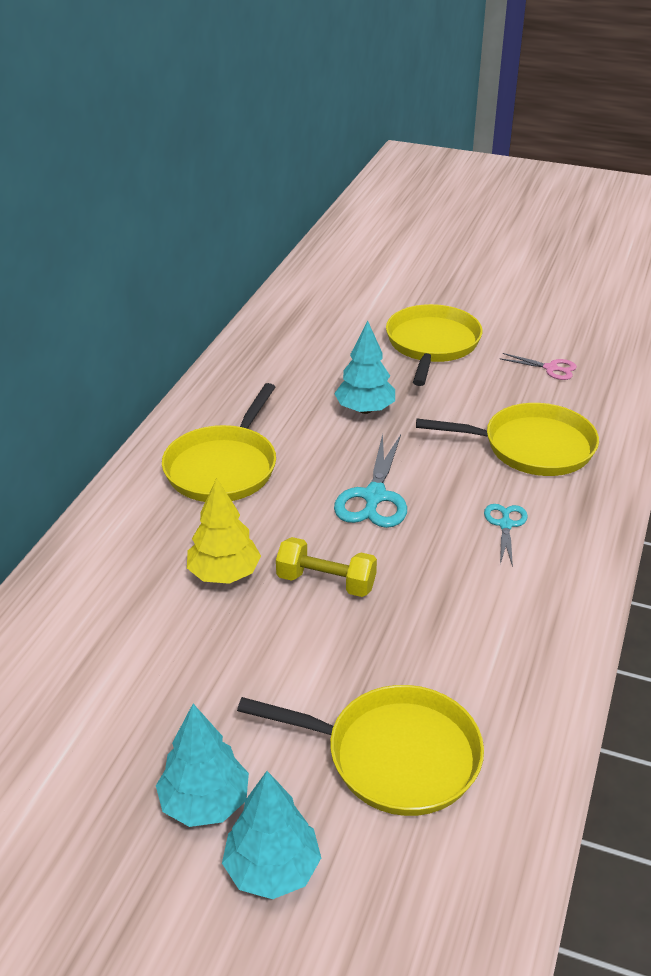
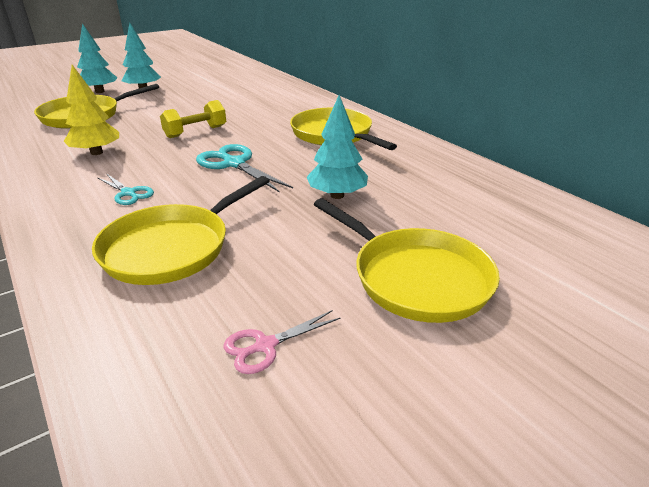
camera: 125 degrees right, 5 degrees down
yellow tree [187,478,261,584] -> yellow tree moved to [64,65,119,155]

